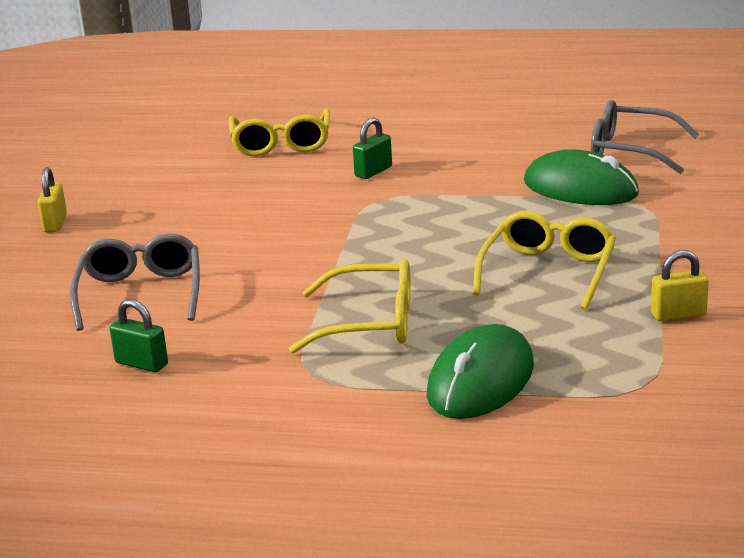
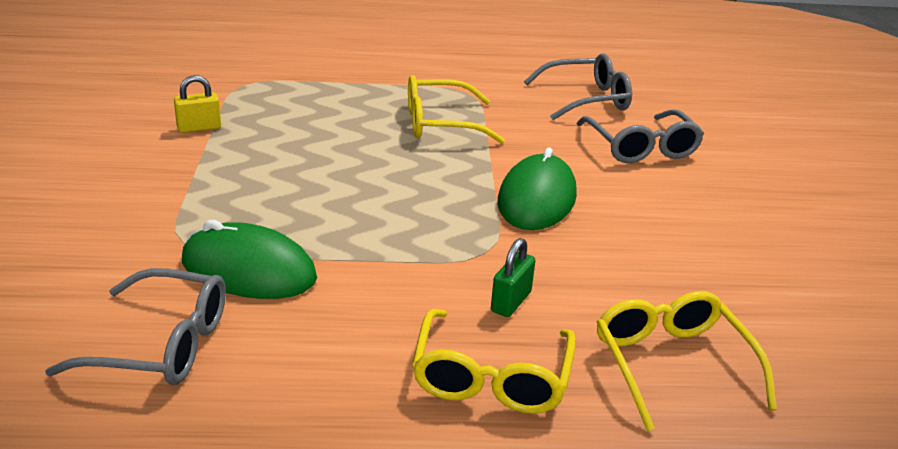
camera: 165 degrees right, 5 degrees up
yellow padlock [38,167,67,232] -> none
green padlock [110,299,168,372] -> grey glasses [524,53,632,120]
green mouse [427,324,534,419] -> green mouse moved to [498,147,577,230]
yellow glasses [473,211,616,310] -> yellow glasses moved to [412,309,576,414]

